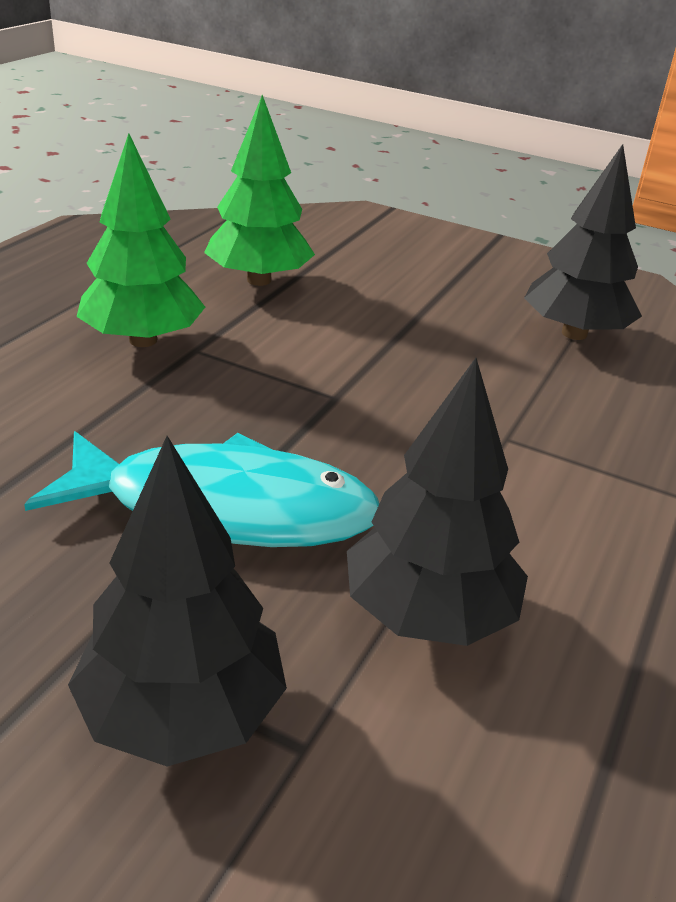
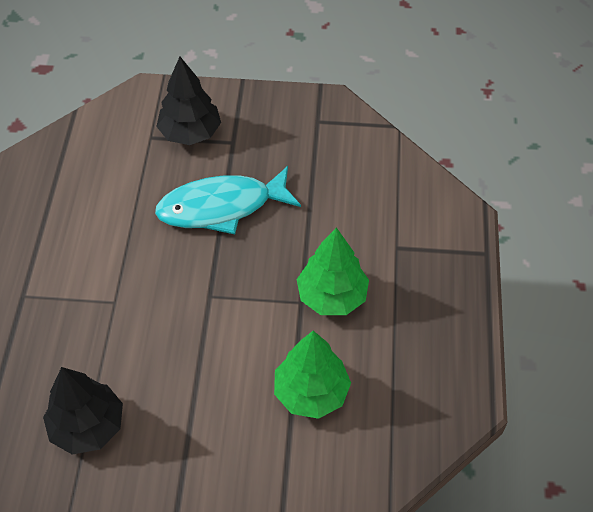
camera: 160 degrees right, 20 degrees up
black tree [347,358,528,646] -> none

